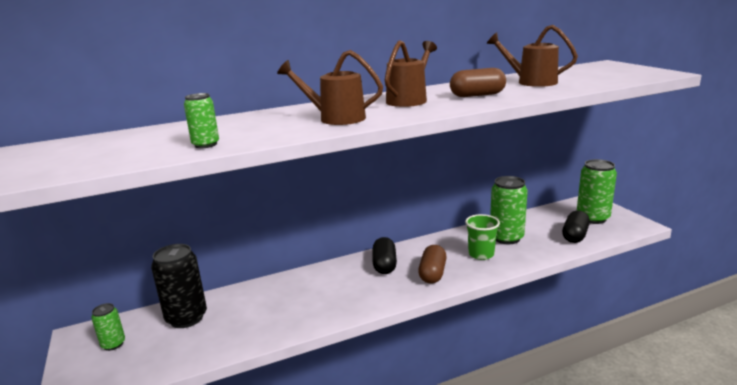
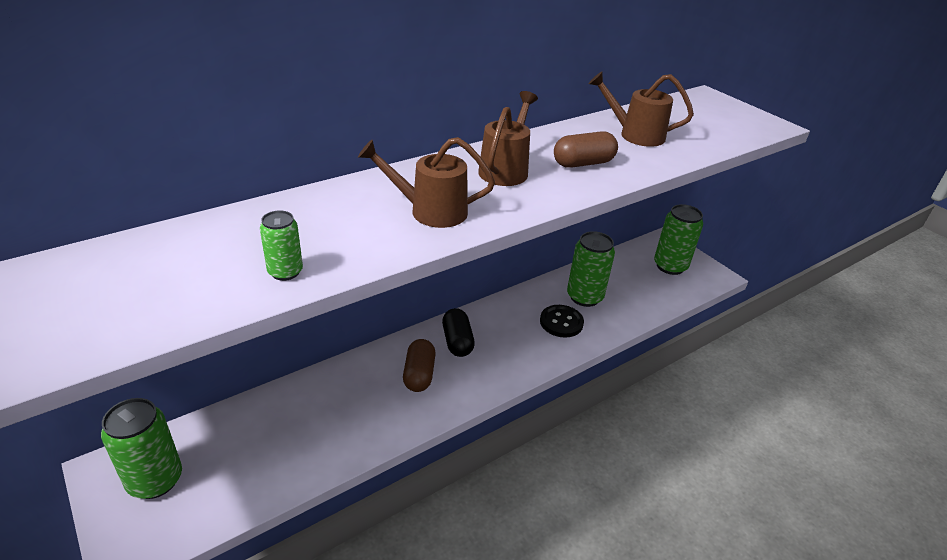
camera: 15 degrees left, 15 degrees up
green can [91,303,125,351] -> green can [101,398,182,499], size x1.88
black can [151,244,207,328] -> none
brown capsule [418,245,447,284] -> brown capsule moved to [403,339,436,392]
green cup [465,214,500,260] -> black button [540,305,584,337]
black capsule [562,210,590,243] -> none

